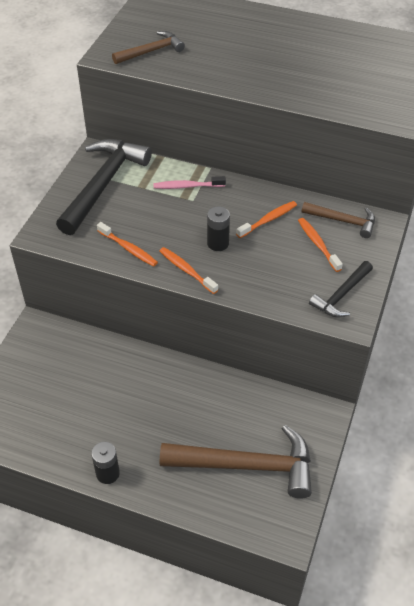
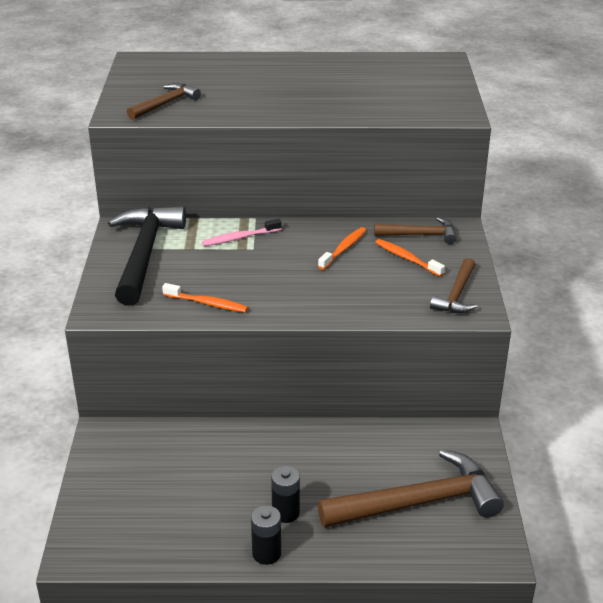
camera: 20 degrees left, 15 degrees down
orange toothbrush [160,247,218,294] -> none
black battery [207,207,230,251] -> black battery moved to [271,466,300,523]
black hammer [309,261,373,317] -> brown hammer [430,258,477,313]

